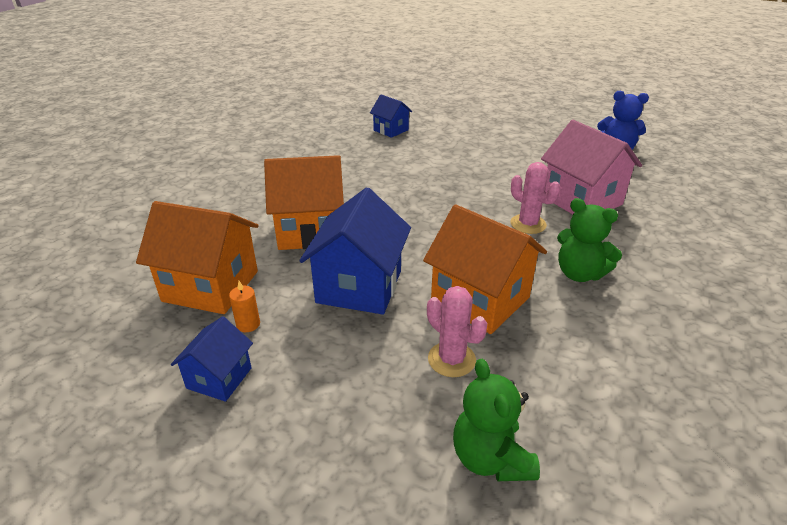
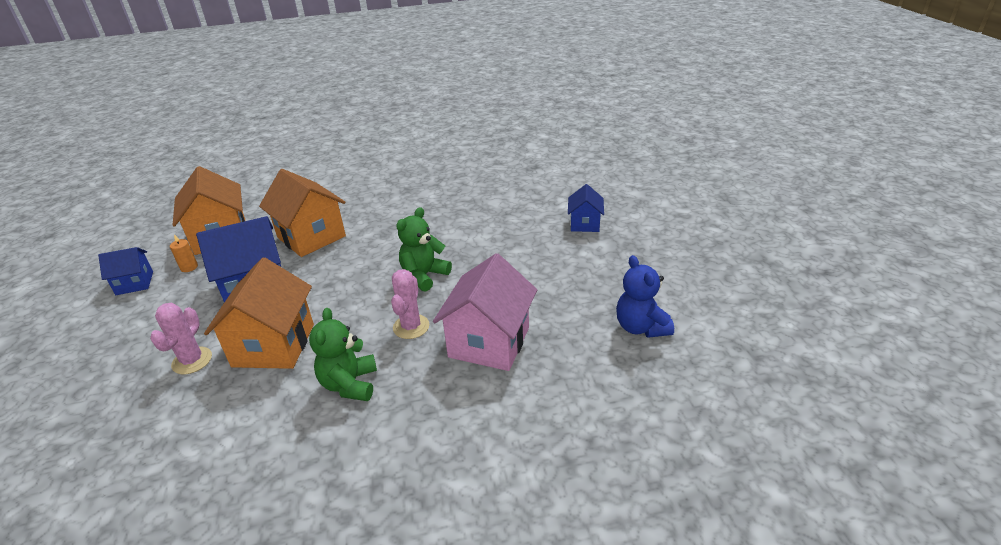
camera: 55 degrees right, 0 degrees up
blue house [370,94,412,138] -> blue house moved to [568,184,604,232]
green teddy bear [453,359,540,481] -> green teddy bear moved to [396,207,452,292]

